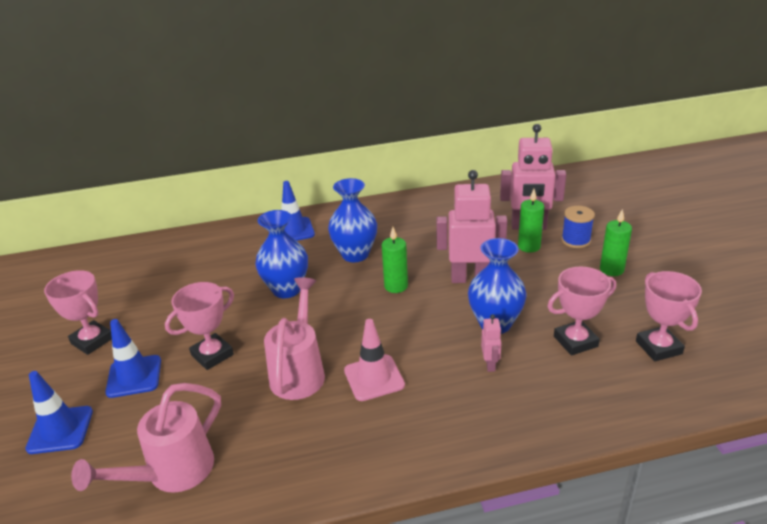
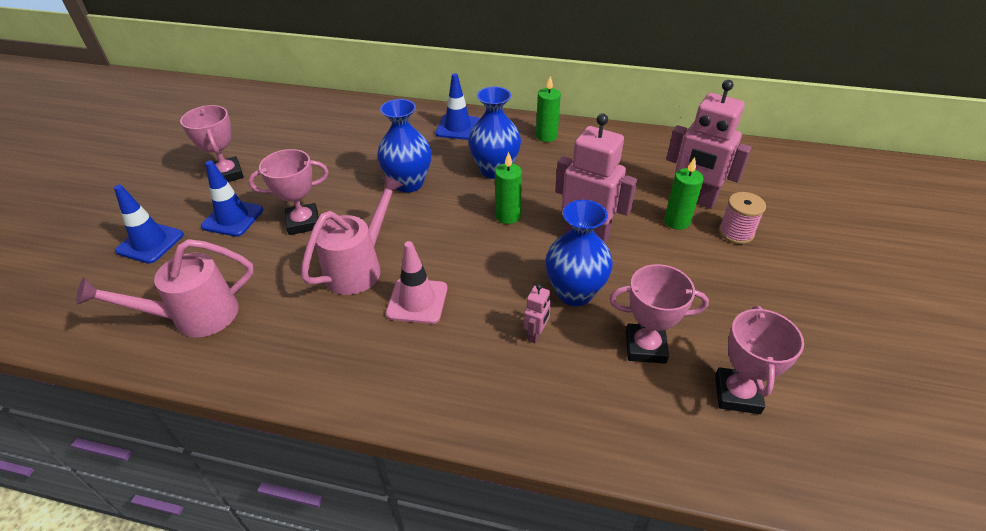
camera: 25 degrees right, 10 degrees up
blue spool [561,206,595,248] -> pink spool [719,192,766,244]
green candle [600,209,632,276] -> green candle moved to [536,76,561,142]

